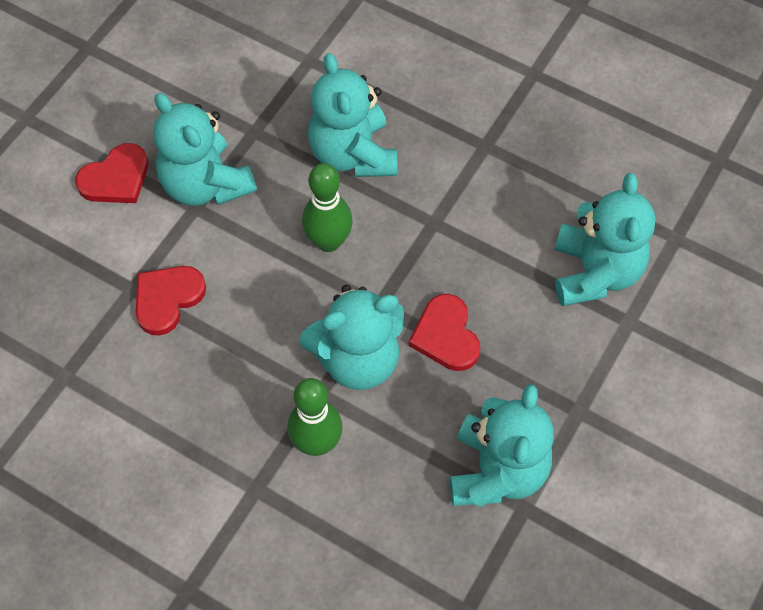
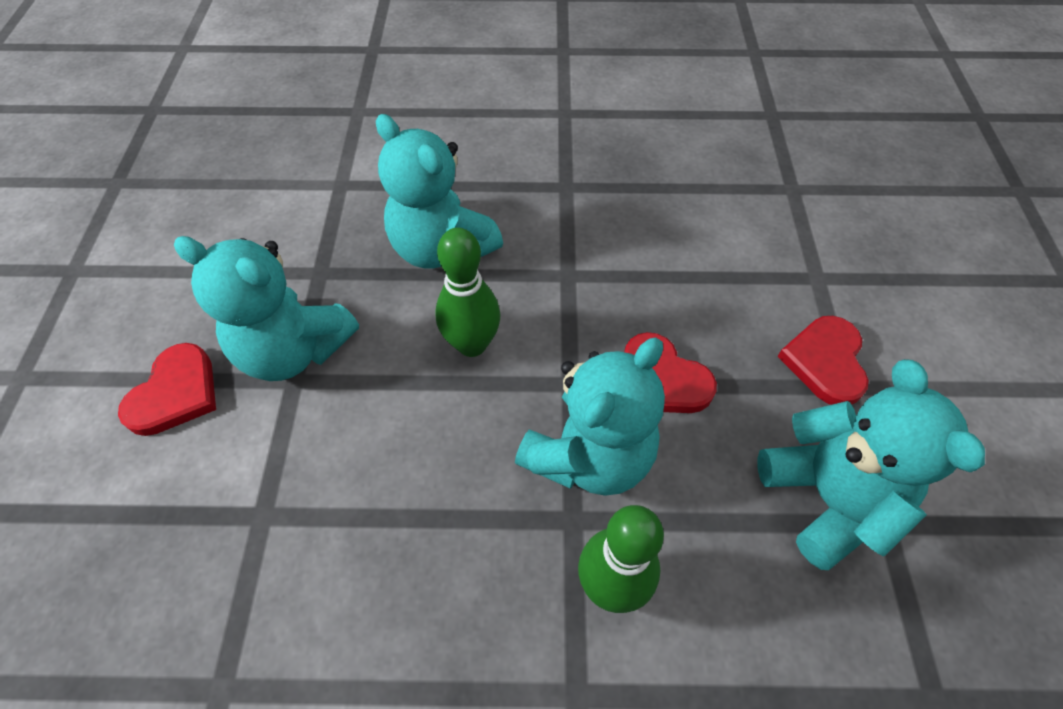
camera: 30 degrees left, 5 degrees down
red heart [136,266,206,336] -> red heart moved to [777,316,869,405]
turquoise teddy bear [555,173,656,306] -> none

